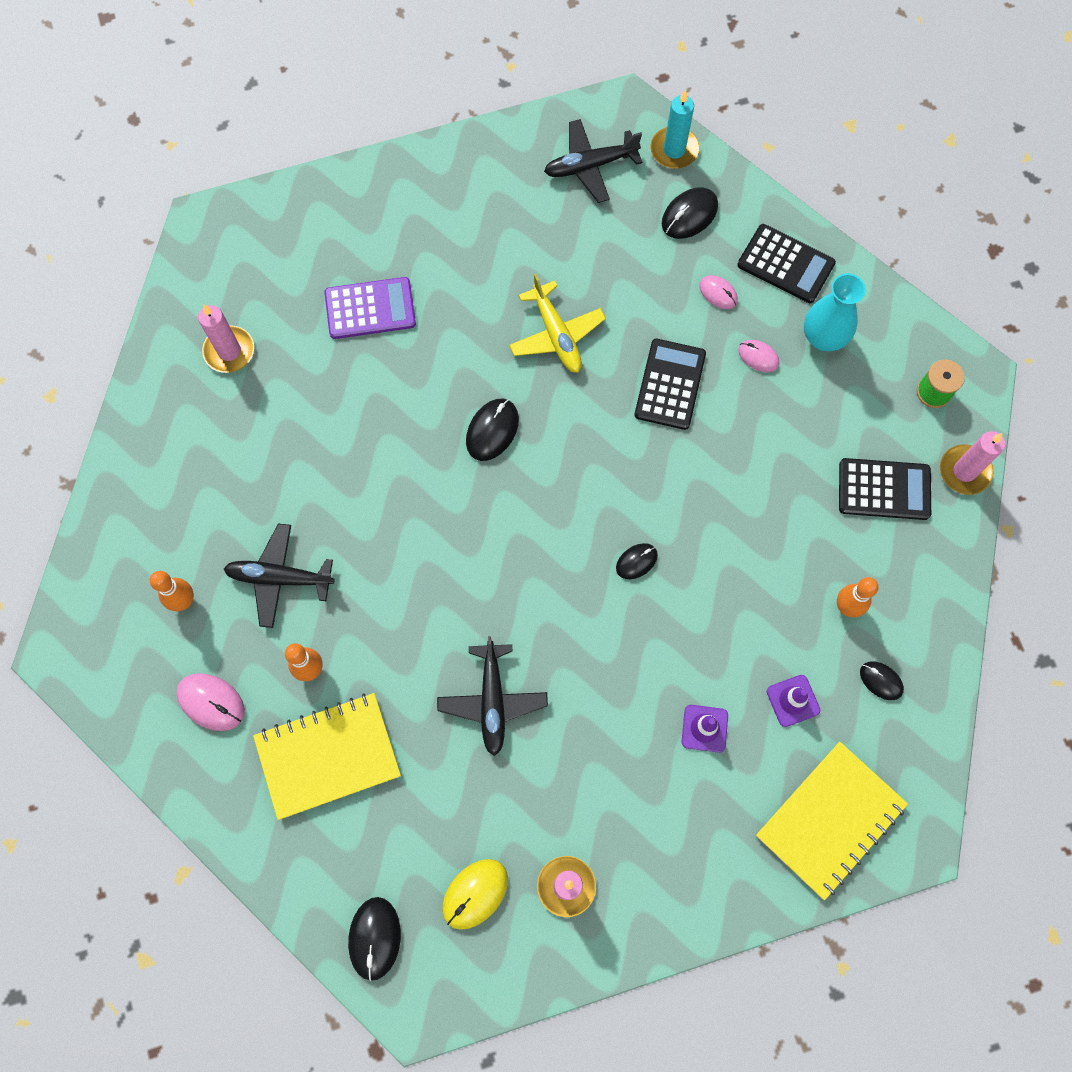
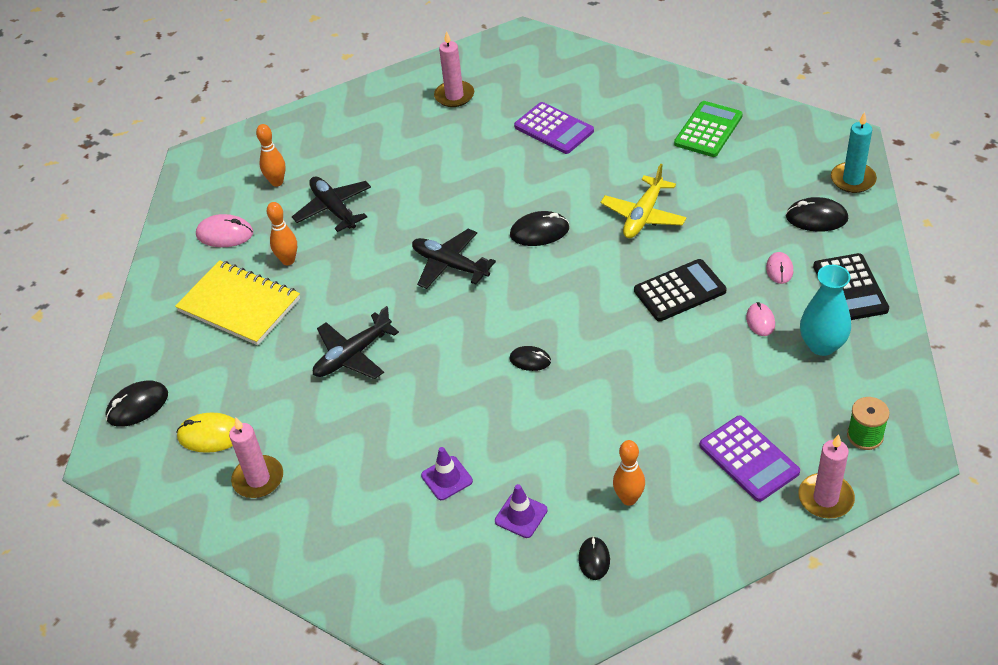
camera: 55 degrees right, 25 degrees down
pink mouse [176,673,245,731] -> pink mouse turned 75 degrees counterclockwise [196,214,253,247]
black plane [544,119,642,203] -> black plane moved to [412,229,496,289]
yellow notebook [756,742,908,900] -> none
black calculator [839,458,931,520] -> purple calculator [699,416,800,502]
none -> green calculator [674,101,743,157]

